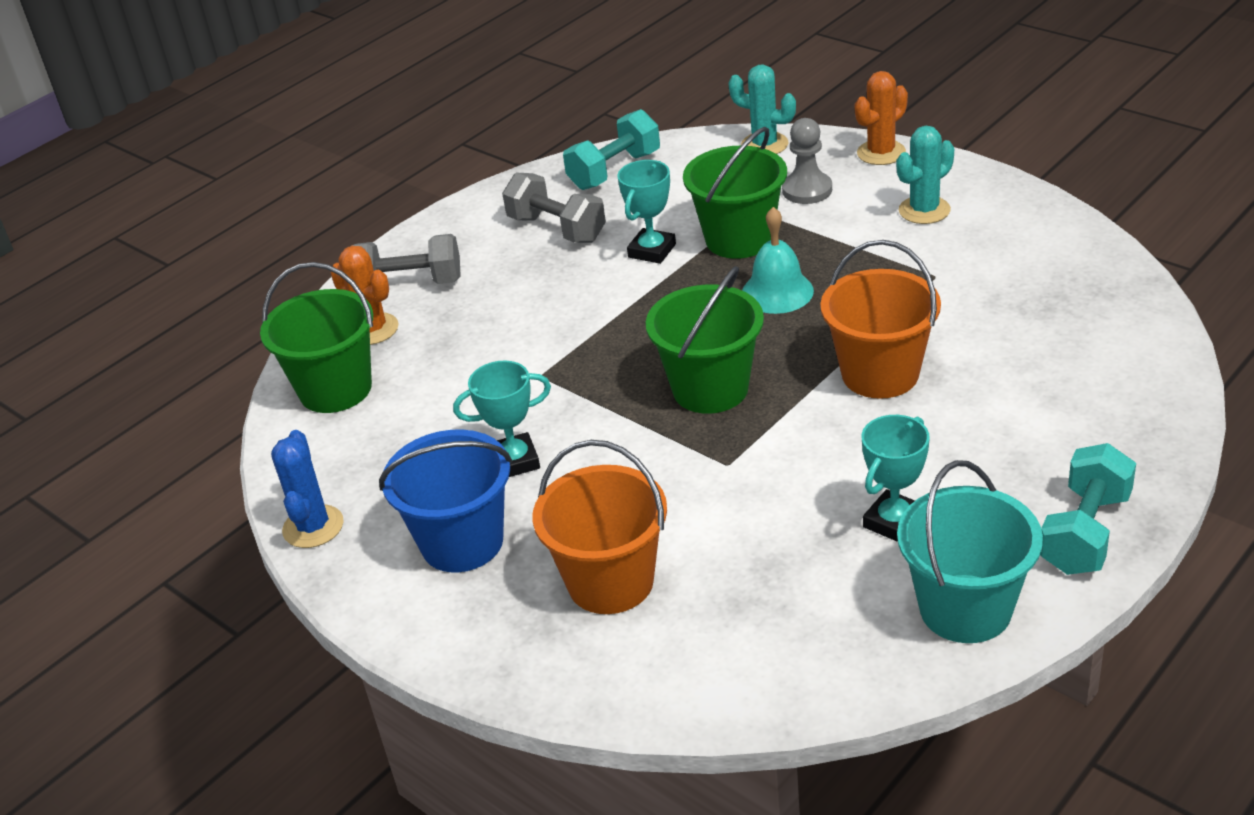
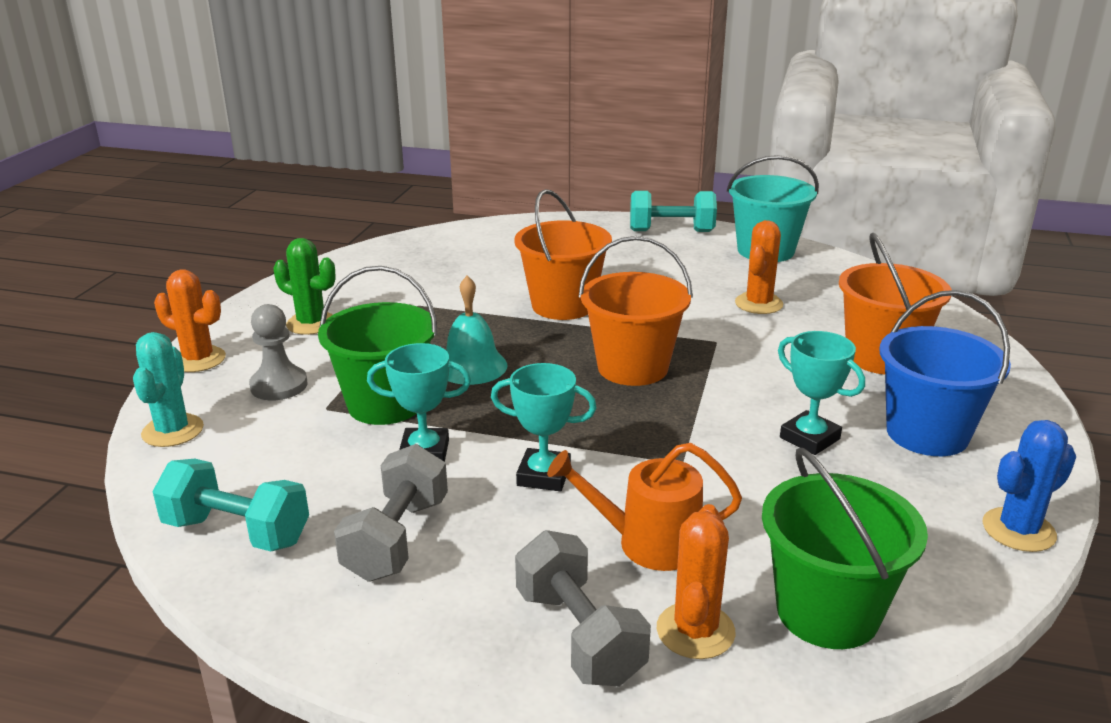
camera: 120 degrees left, 10 degrees down
green bucket [646,266,764,414] -> orange bucket [579,236,693,386]
turquoise trophy [862,415,930,542] -> turquoise trophy moved to [491,363,597,491]
turquoise cactus [896,126,954,224] -> green cactus [273,238,335,335]
none -> orange watering can [547,443,742,571]
none -> orange cactus [735,220,783,314]

